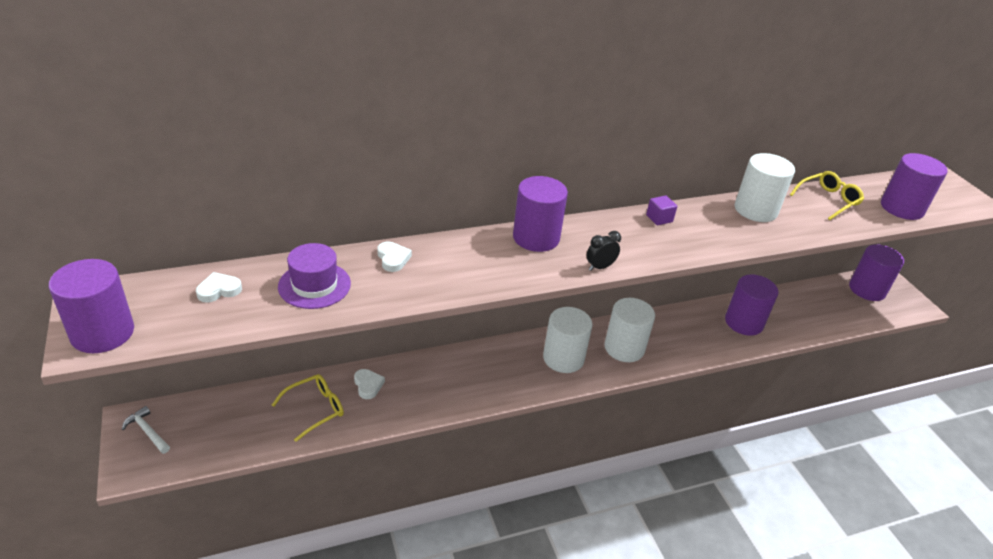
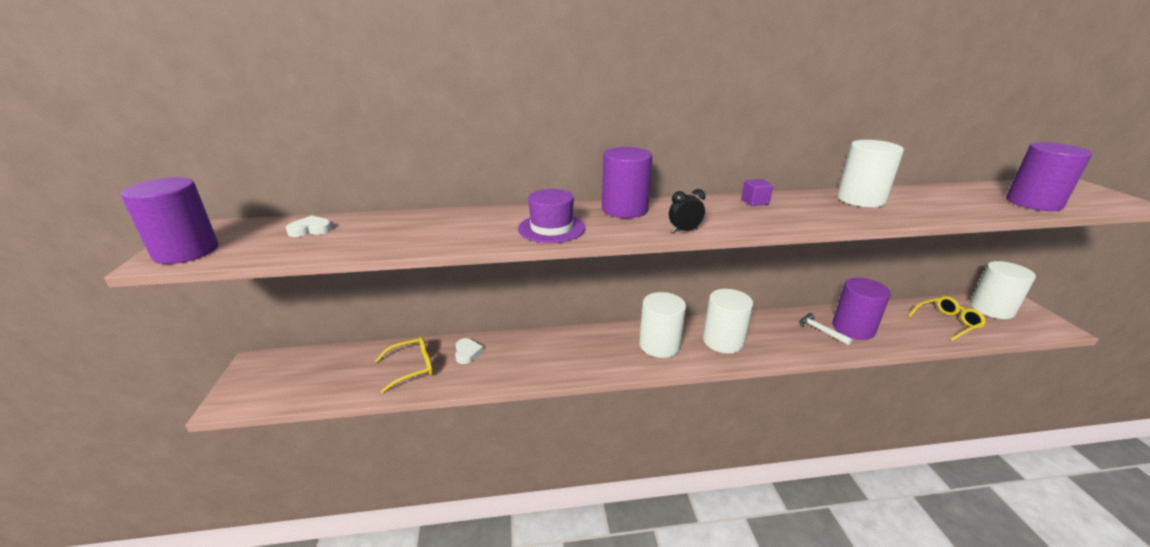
camera: 15 degrees right, 10 degrees down
white hammer [122,406,170,454] -> white hammer moved to [799,313,852,345]
purple hat [278,243,351,309] -> purple hat moved to [518,189,585,243]
white heart [377,241,412,272] -> none
yellow glasses [790,171,864,220] -> yellow glasses moved to [908,296,986,341]
purple cylinder [849,244,904,301] -> white cylinder [970,261,1036,319]

